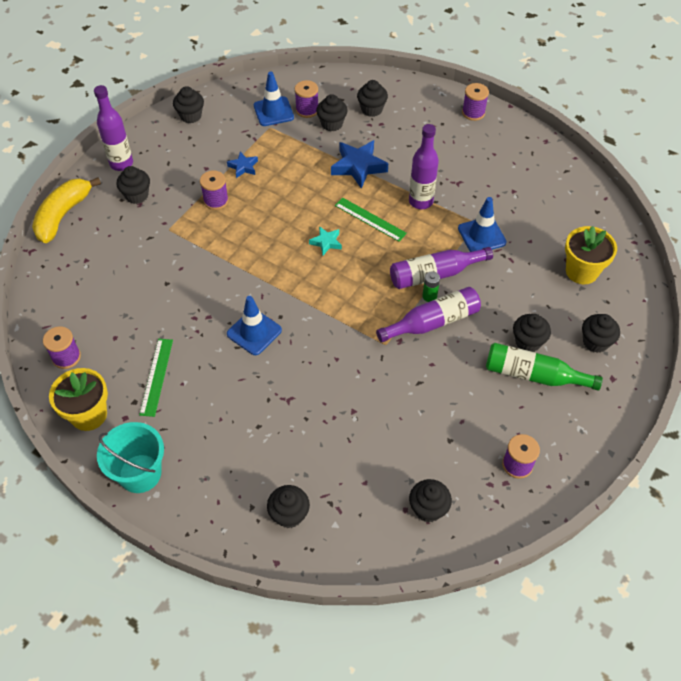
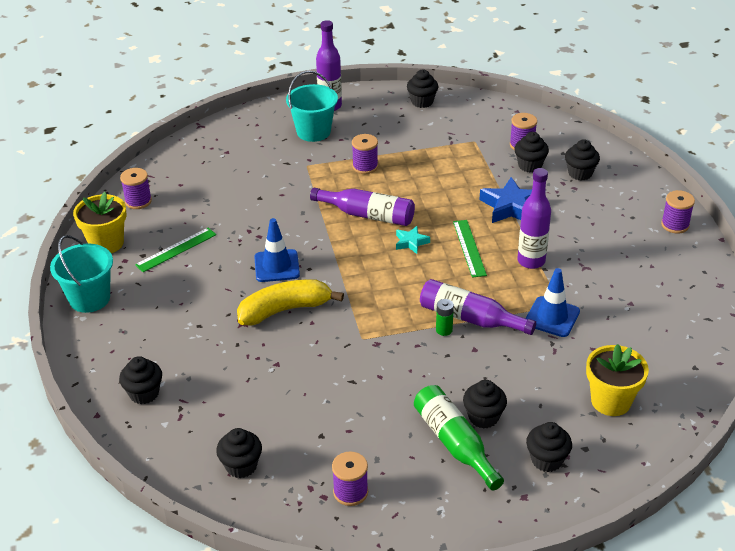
camera: 45 degrees right, 15 degrees down
yellow banana [32,177,101,243] -> yellow banana moved to [237,279,344,326]
black cupcake [116,166,150,204] -> turquoise bucket [286,71,338,142]
blue star [227,152,258,178] -> none
blue traffic cone [254,72,294,126] -> none
purple bottle [376,287,481,342] -> purple bottle moved to [310,188,415,226]

